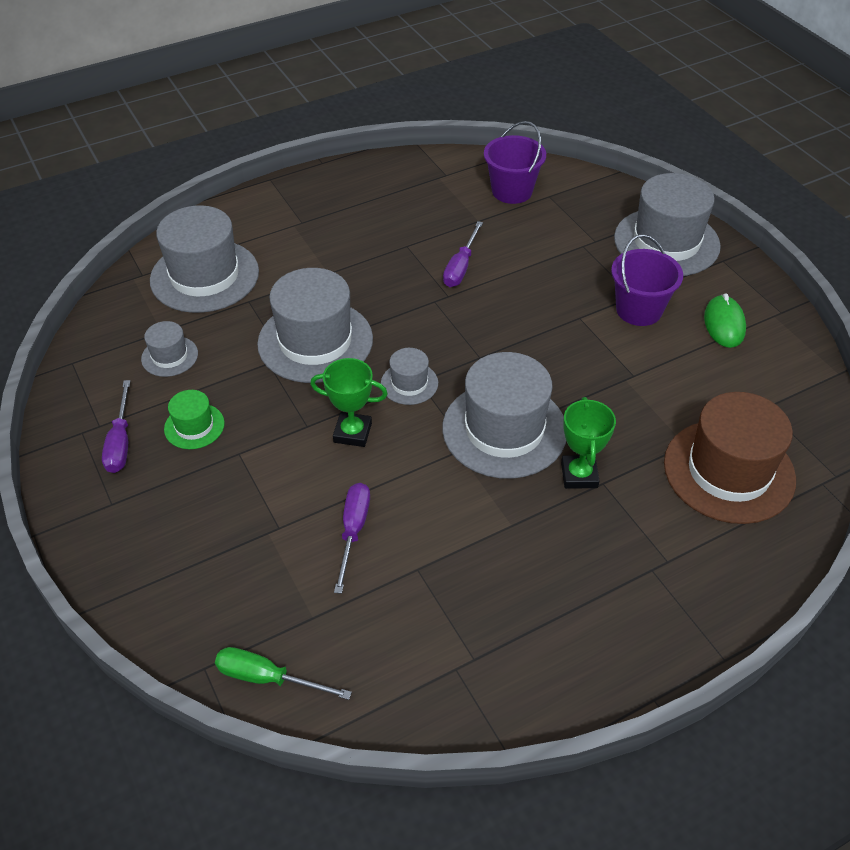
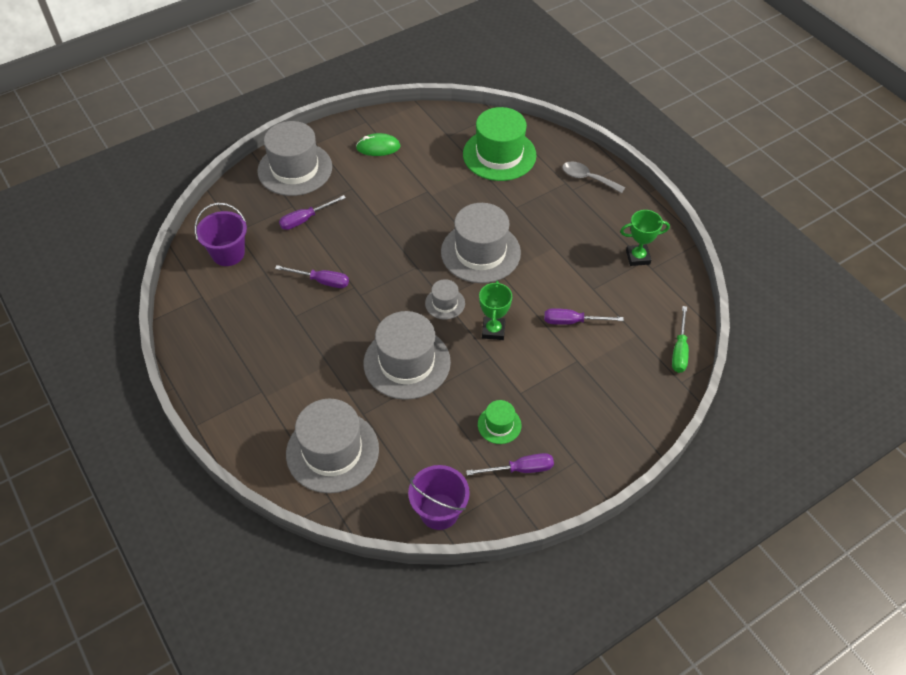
camera: 95 degrees left, 5 degrees up
grey hat [141,321,198,377] -> none
green trophy [561,397,616,489] -> green trophy moved to [620,210,670,266]
purple bucket [611,234,683,326] -> purple bucket moved to [408,465,470,530]
brown hat [664,392,796,524] -> green hat [463,107,536,181]
none -> purple screwdriver [279,195,346,230]
none -> grey spoon [562,162,625,193]

